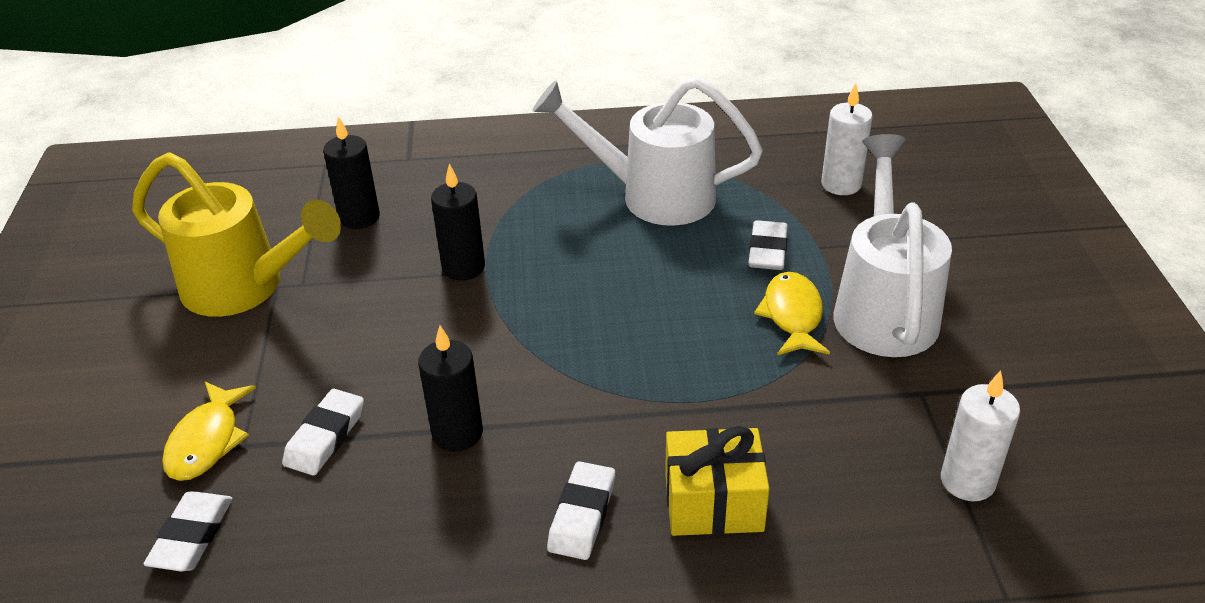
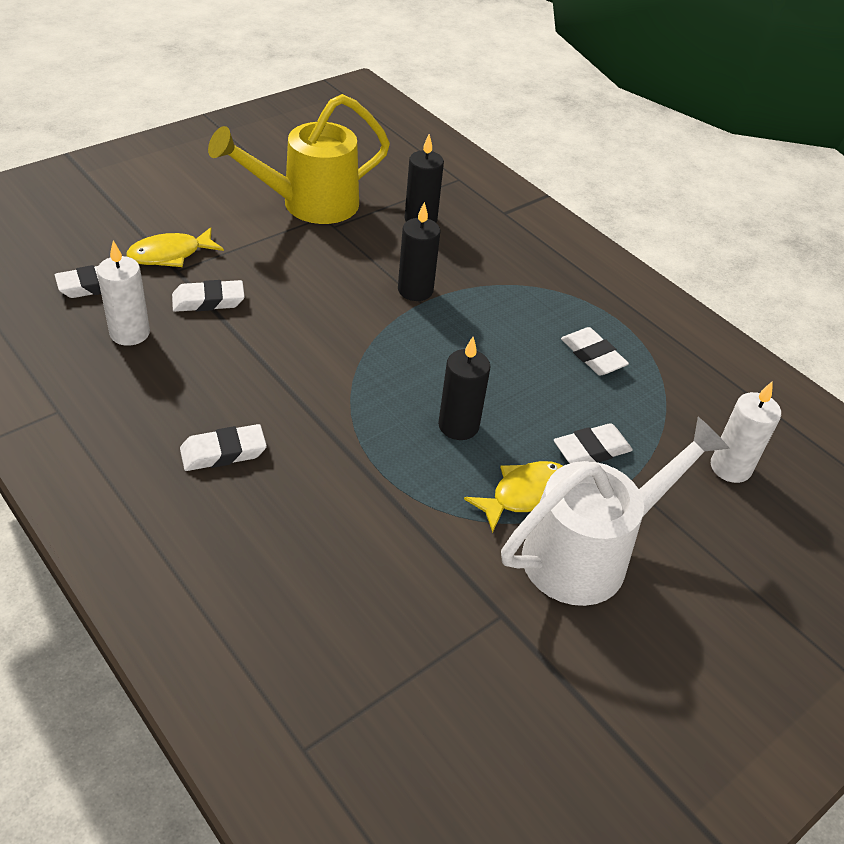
camera: 50 degrees right, 5 degrees up
yellow watering can [132,152,341,317] -> yellow watering can turned 75 degrees clockwise [208,94,390,224]
black candle [418,325,483,452] -> black candle moved to [438,337,490,440]
white watering can [532,77,763,226] -> white eraser [561,327,629,375]
yellow gift [665,426,770,536] -> none
white candle [941,371,1020,501] -> white candle moved to [97,240,150,346]

